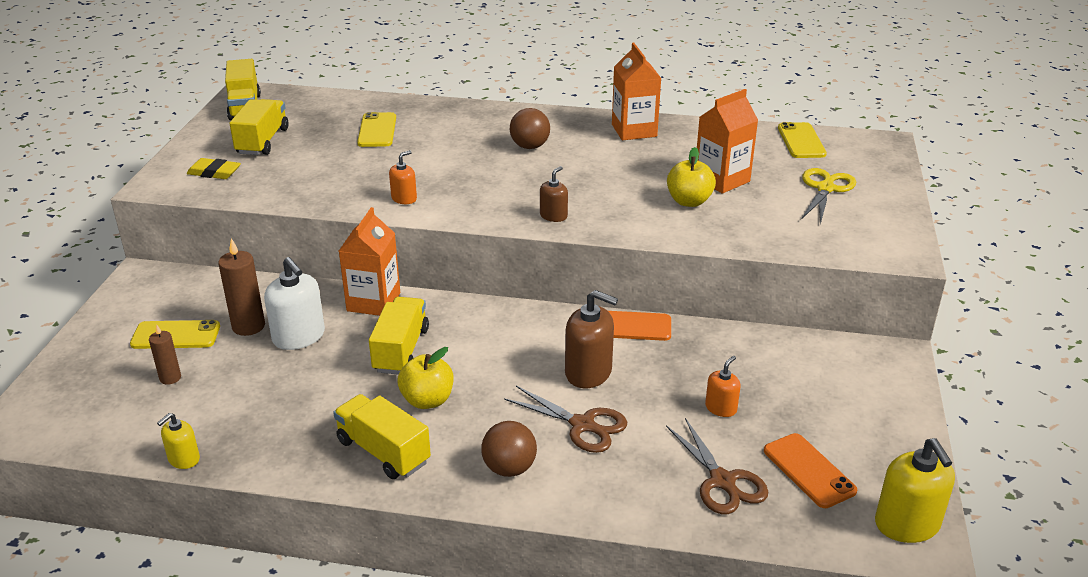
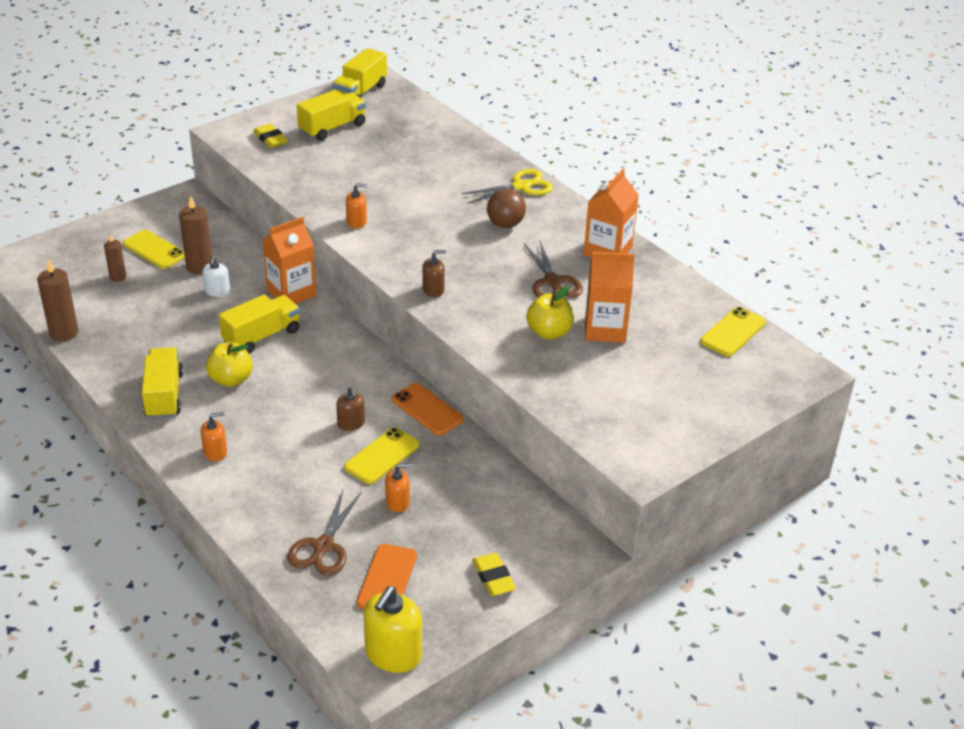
camera: 40 degrees right, 5 degrees up
yellow soap dispenser [157,413,200,469] -> brown candle [37,259,78,341]
white soap dispenser [264,257,325,350] -> white soap dispenser [203,256,230,297], size x0.56
yellow phone [357,112,396,147] -> yellow phone moved to [344,427,419,484]
brown ball [481,421,537,477] -> orange soap dispenser [201,412,227,461]
brown scissors [504,386,627,453] -> brown scissors moved to [524,241,583,298]
brown soap dispenser [565,290,618,388] -> brown soap dispenser [336,387,365,431], size x0.56
yellow scissors [802,168,856,224] -> yellow scissors moved to [461,169,553,203]
none -> yellow eraser [472,553,516,596]

